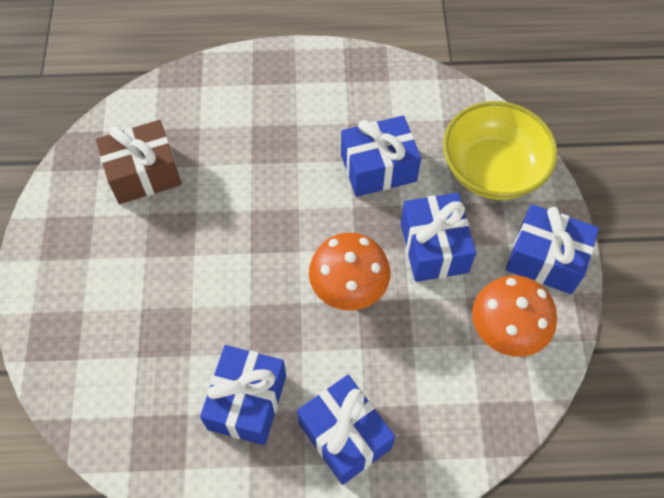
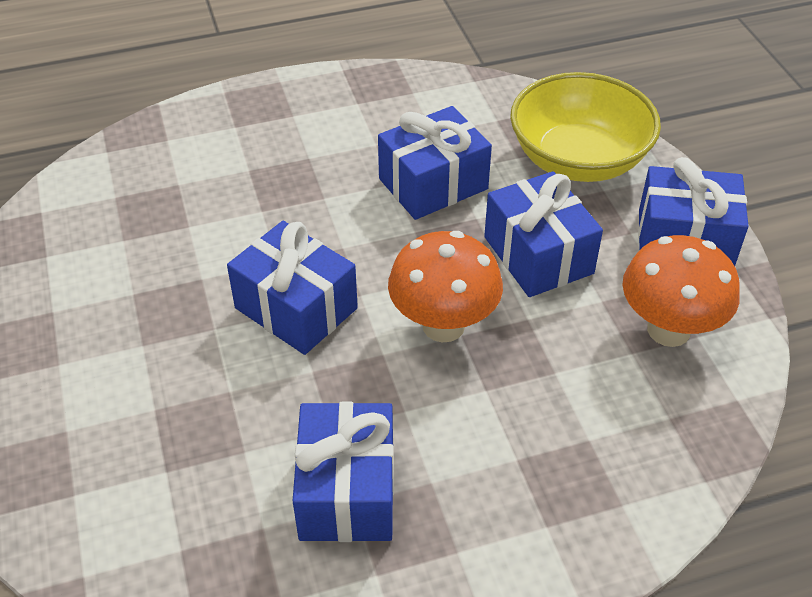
camera: 15 degrees left, 15 degrees down
brown gift [96,120,182,204] -> none
blue gift [297,375,395,485] -> blue gift moved to [227,221,358,355]

